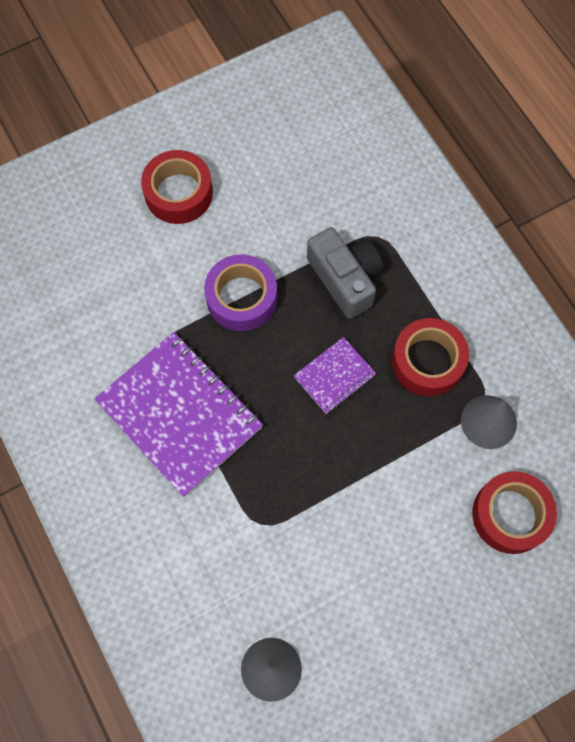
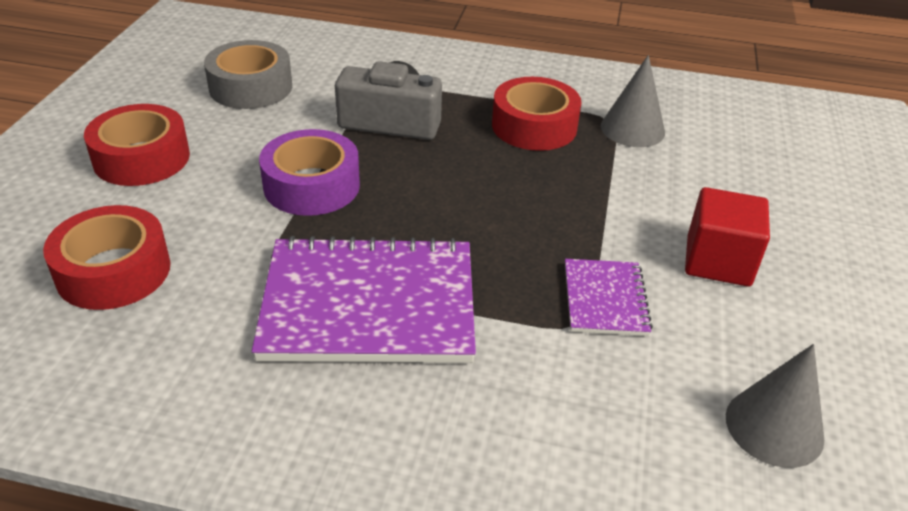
camera: 50 degrees left, 30 degrees down
purple notebook [294,337,376,414] -> purple notebook moved to [565,259,653,336]
red tape [472,471,557,554] -> red tape moved to [43,205,171,310]
none -> grey tape [204,40,292,109]
none -> red cube [685,187,770,287]

